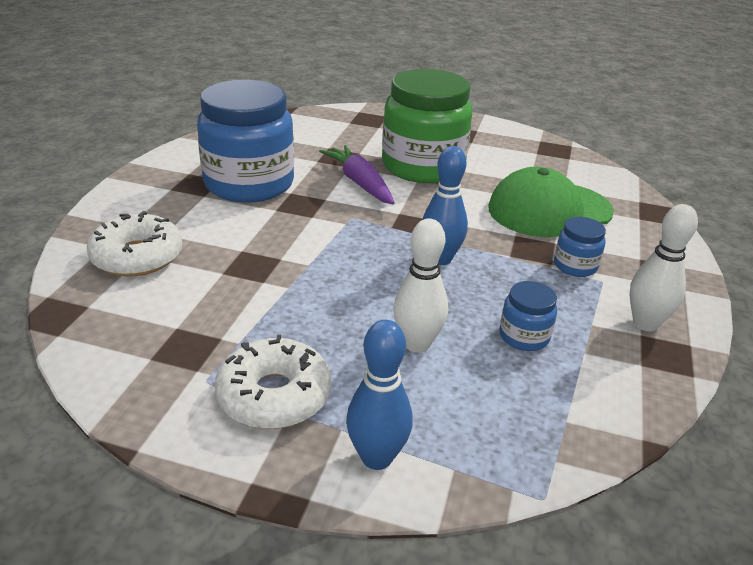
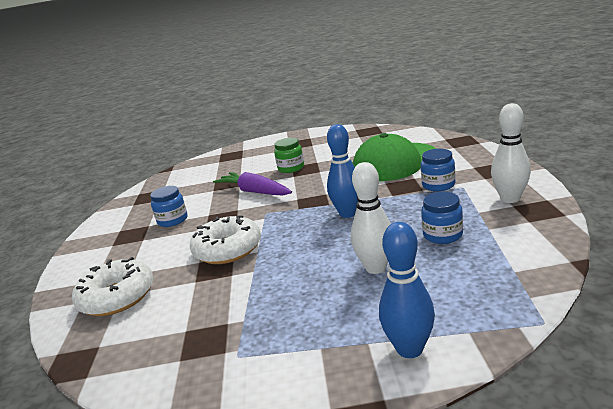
camera: 15 degrees left, 10 degrees down
blue jar [197,80,294,203] -> blue jar [150,186,188,227], size x0.43
white donut [215,335,331,429] -> white donut moved to [190,215,261,264]
green jar [382,69,472,183] -> green jar [274,138,304,173], size x0.43

